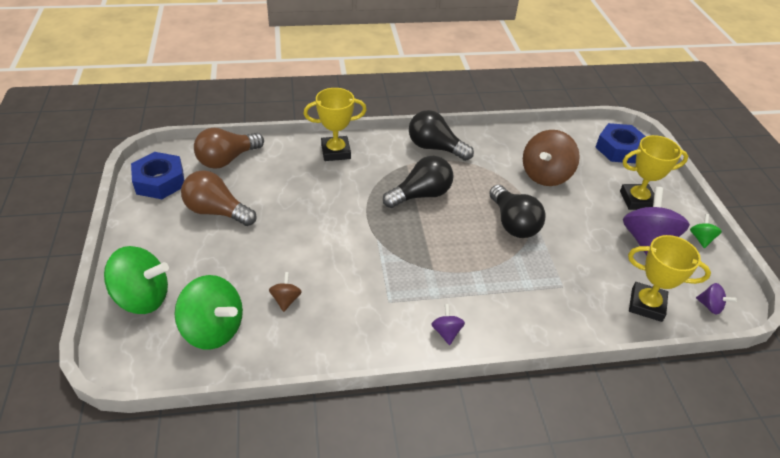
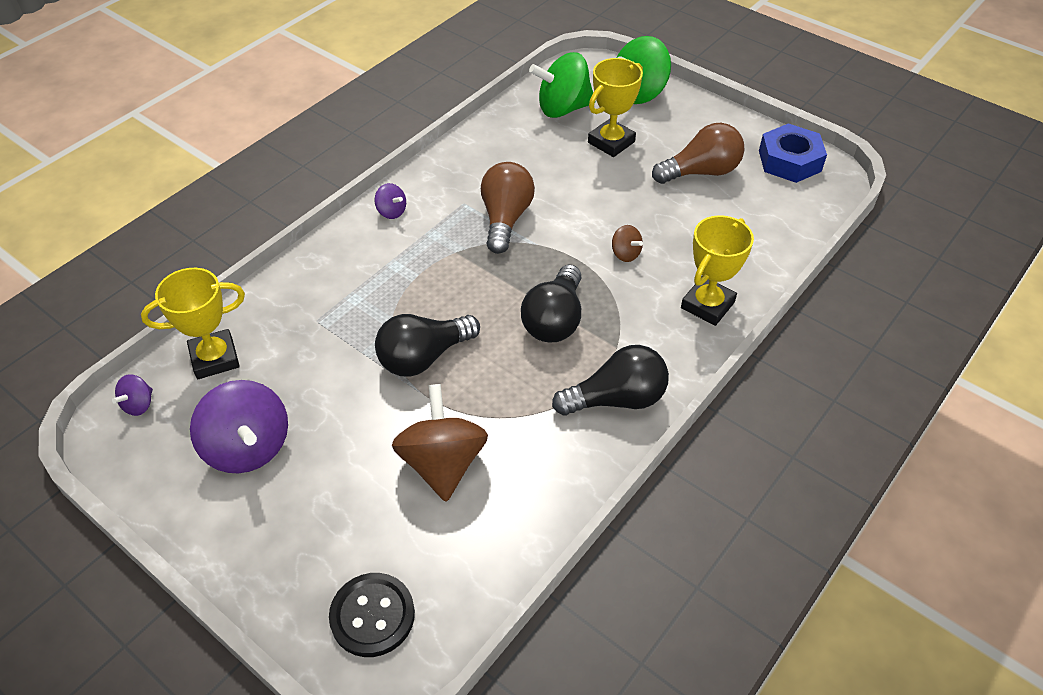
camera: 140 degrees right, 5 degrees up
brown light bulb [194,128,264,169] -> brown light bulb moved to [481,162,535,254]
brown spinning top [269,272,302,312] -> brown spinning top moved to [612,225,643,262]
black light bulb [489,185,545,238] -> black light bulb turned 60 degrees counterclockwise [375,314,480,377]
blue nut [595,123,646,163] -> black button [329,573,415,657]
yellow trophy [620,135,688,210] -> yellow trophy moved to [588,58,643,157]
green spinning top [690,214,722,248] -> none
purple spinning top [696,283,737,315] -> purple spinning top turned 60 degrees counterclockwise [112,374,153,416]

